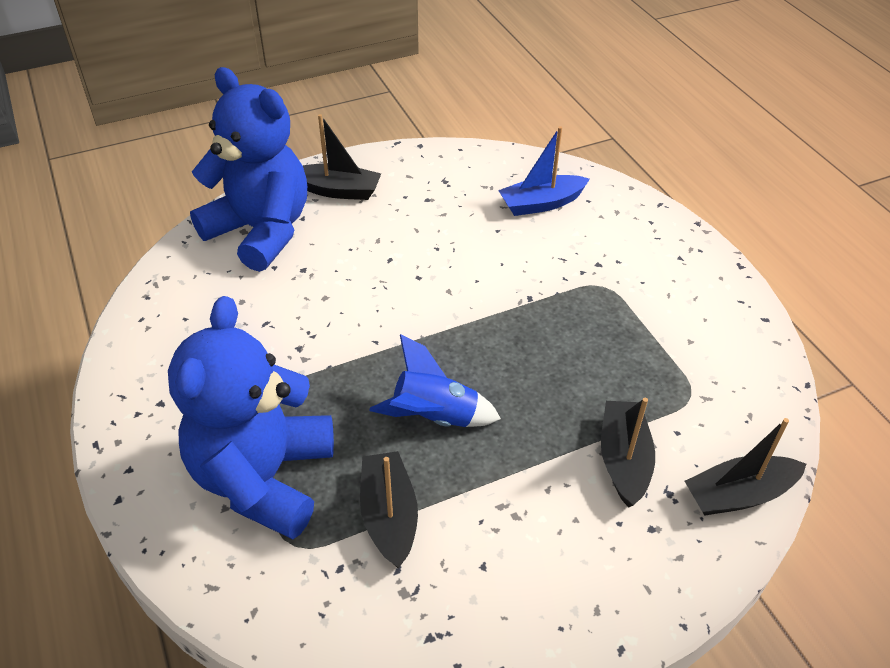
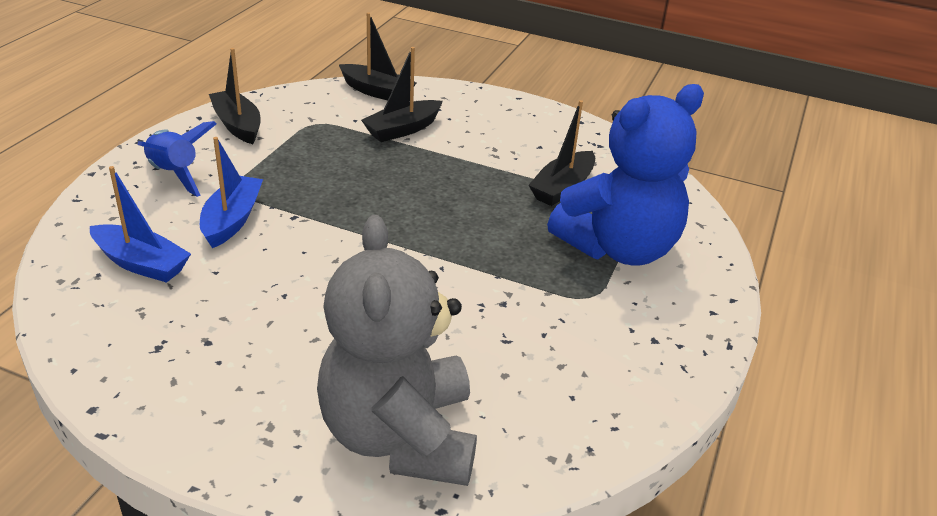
camera: 135 degrees left, 10 degrees down
blue teddy bear [190,67,307,272] -> grey teddy bear [317,215,477,486]
black boat [303,114,381,200] -> black boat moved to [209,48,261,144]
blue rocket [369,334,501,427] -> blue rocket moved to [138,121,216,197]
none -> blue boat [200,137,263,248]

